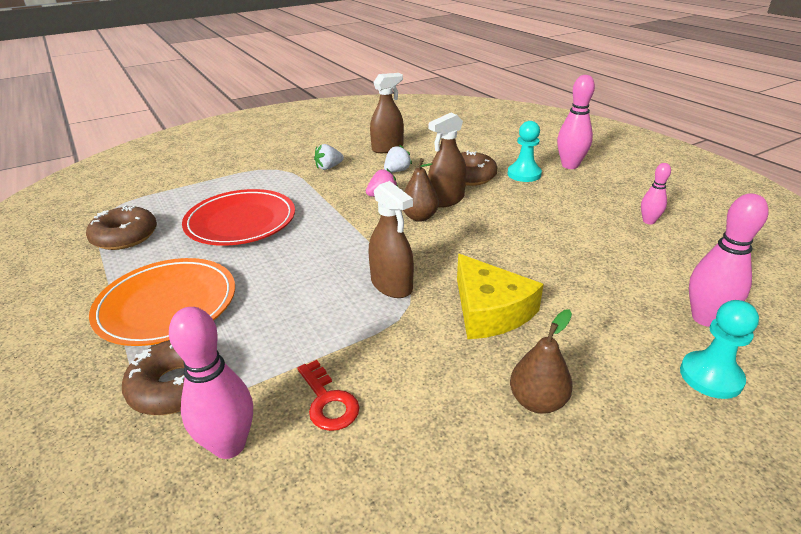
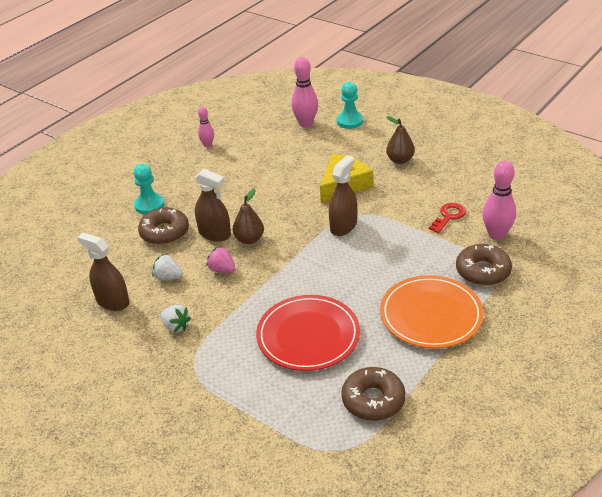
camera: 110 degrees left, 5 degrees up
pink bowling pin [557,75,595,169] -> none

